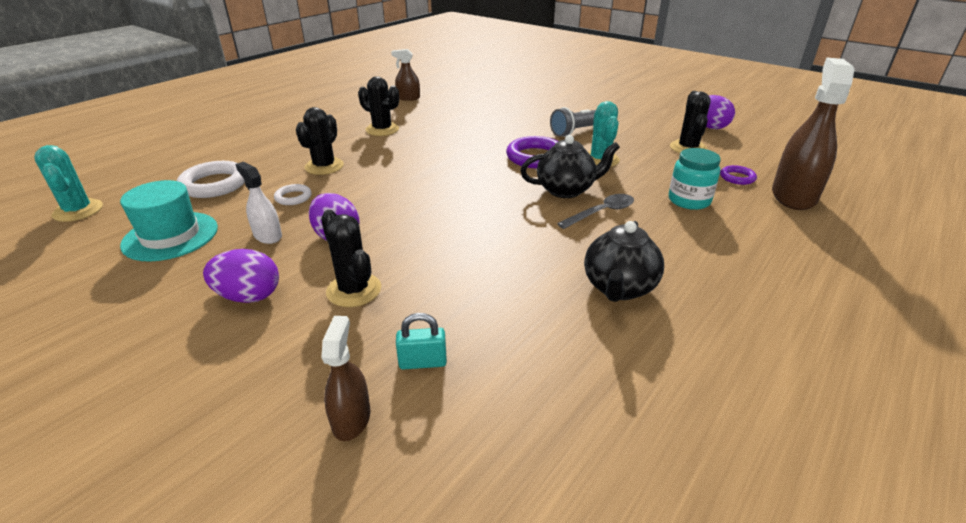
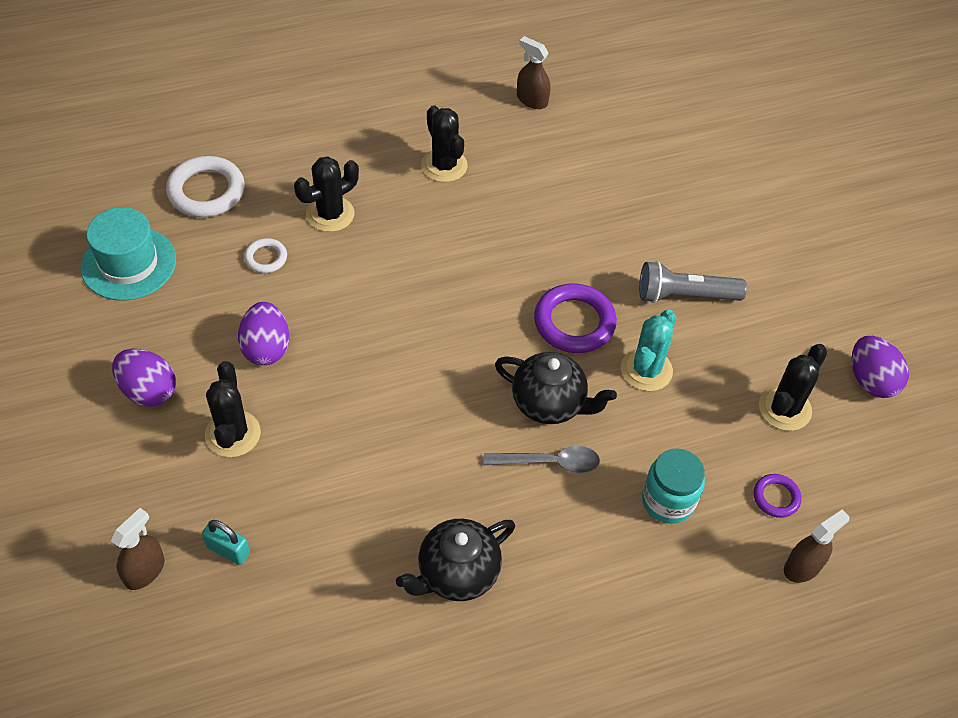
camera: 30 degrees right, 20 degrees up
turquoise cactus [34,145,103,222] -> none
white spray bottle [235,162,282,244] -> none
brown spray bottle [772,58,855,210] -> brown spray bottle [784,509,850,583], size x0.52

